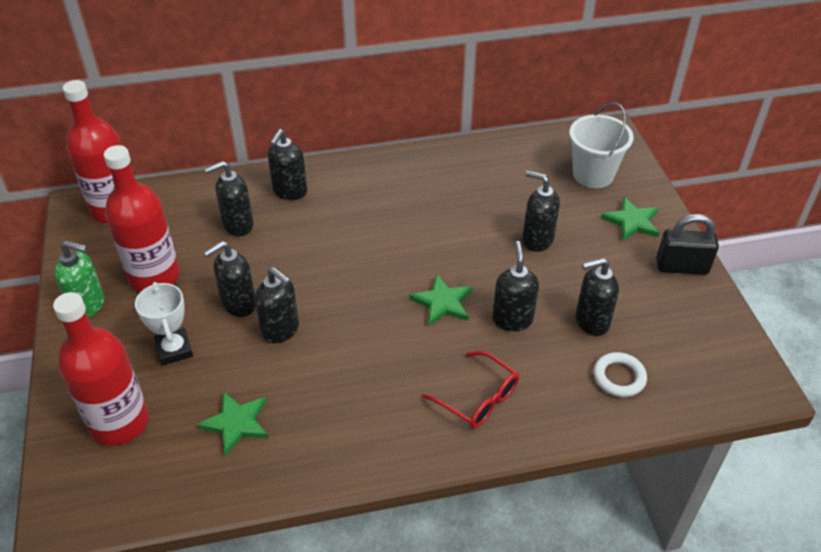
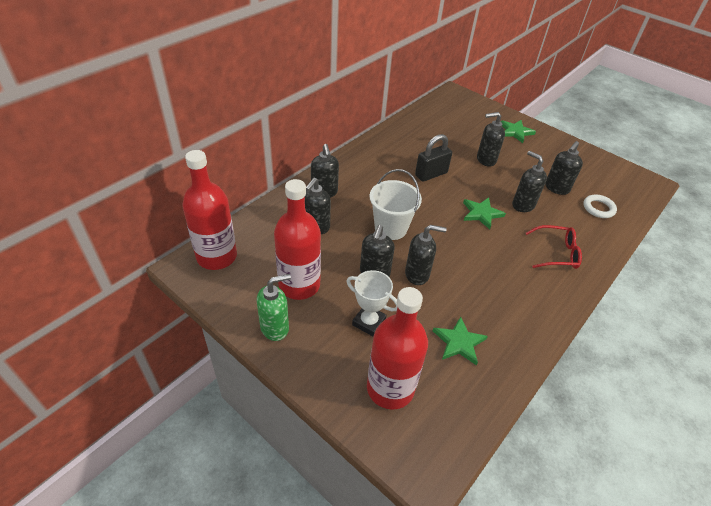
camera: 40 degrees left, 0 degrees up
white bucket [569,103,634,188] -> white bucket moved to [370,169,422,240]
black padlock [656,214,719,275] -> black padlock moved to [415,134,452,182]

